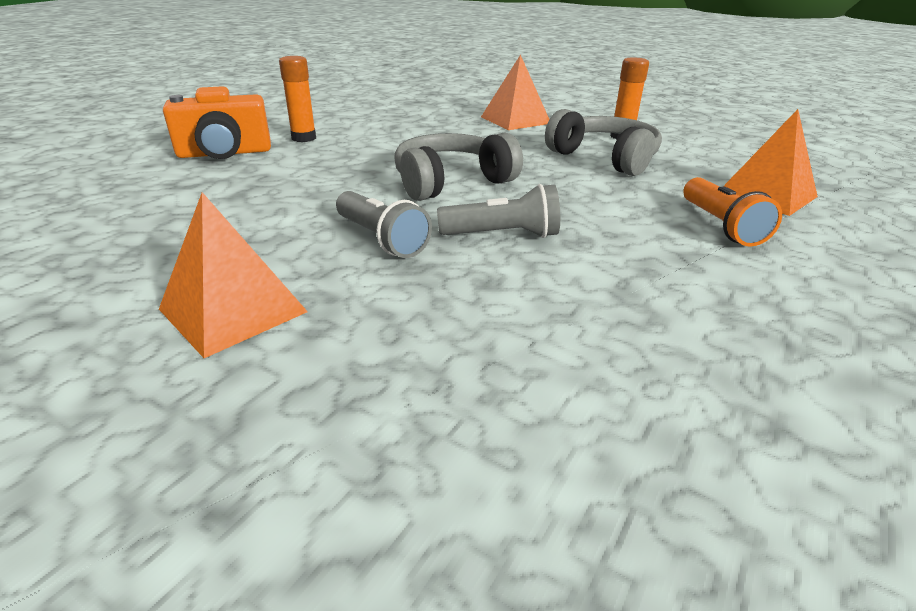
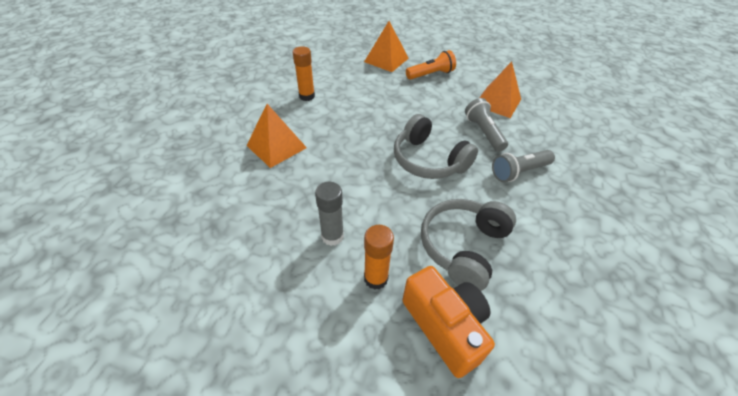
camera: 105 degrees left, 15 degrees up
orange pyramid [159,192,308,358] -> orange pyramid moved to [479,61,521,118]
grey flashlight [336,191,432,258] -> grey flashlight turned 150 degrees counterclockwise [492,150,555,182]
grey headphones [545,109,662,176] -> grey headphones moved to [421,199,516,291]
none -> grey glue stick [315,182,344,246]

